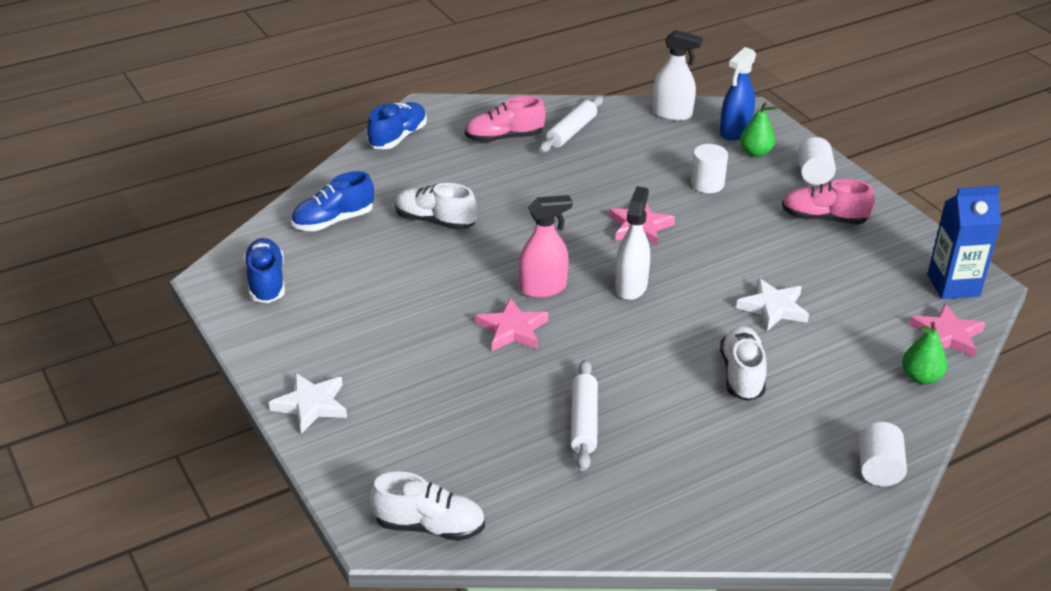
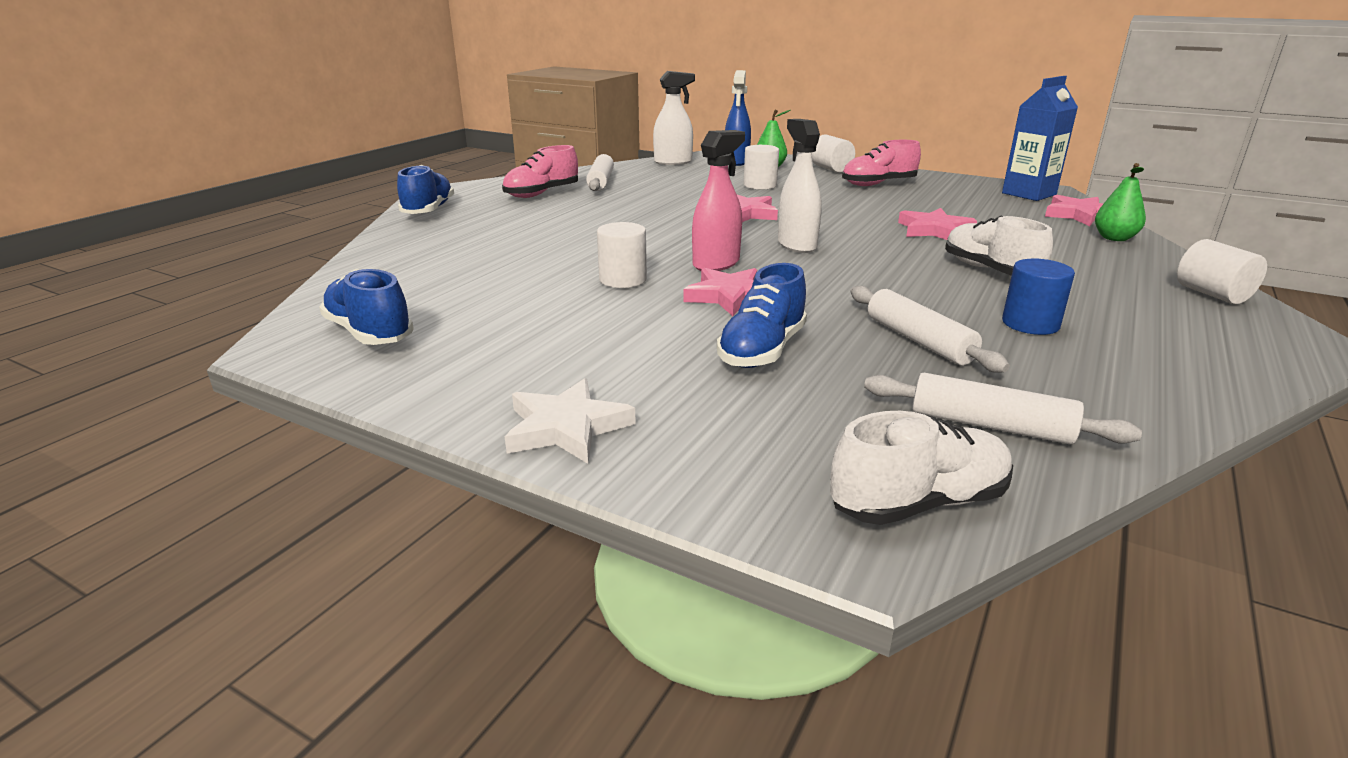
camera: 30 degrees left, 10 degrees down
blue shoe [291,171,374,231] -> blue shoe moved to [717,263,807,368]
white shoe [395,183,477,230] -> none
white star [736,278,809,331] -> pink star [898,208,977,240]
none -> white cylinder [597,222,647,288]
none -> white rolling pin [864,373,1142,444]
none -> blue cylinder [1002,259,1075,335]

